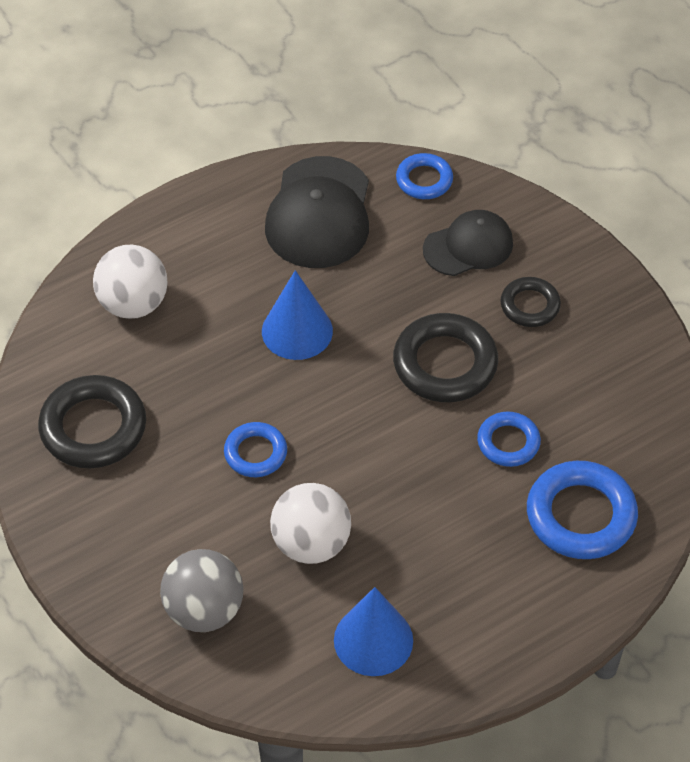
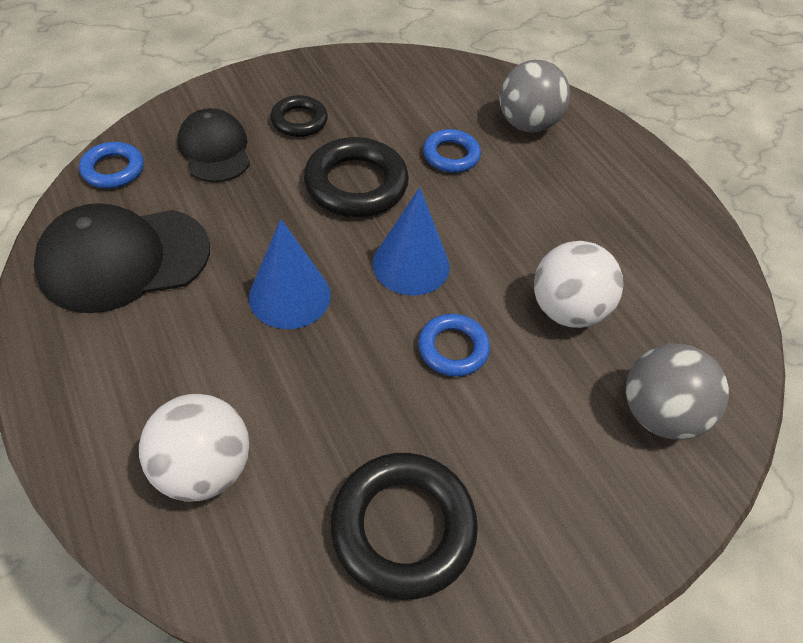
camera: 90 degrees left, 0 degrees up
black cap [265,156,369,268] -> black cap turned 150 degrees clockwise [34,203,210,313]
blue cone [334,587,413,676] -> blue cone moved to [373,187,450,295]
blue ring [527,461,638,559] -> grey ball [499,60,570,133]

